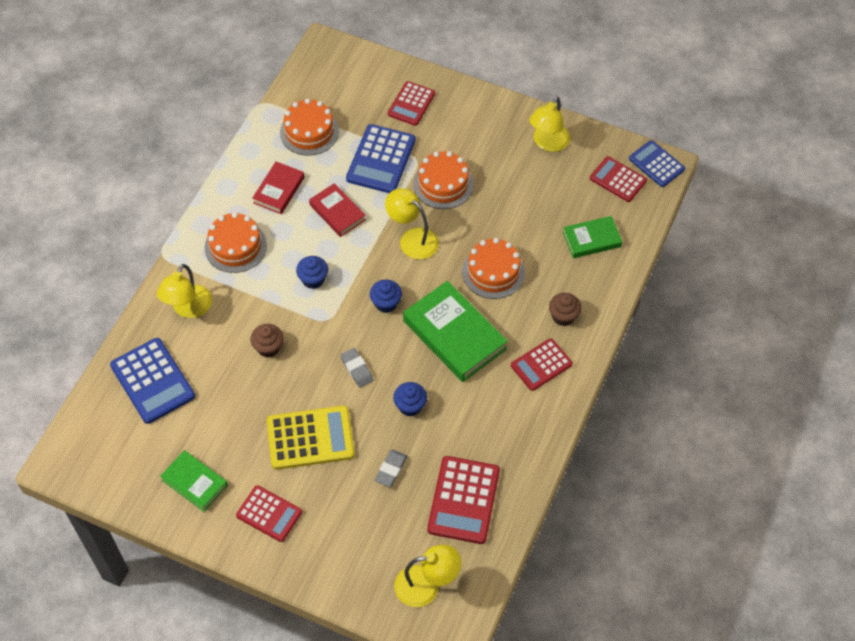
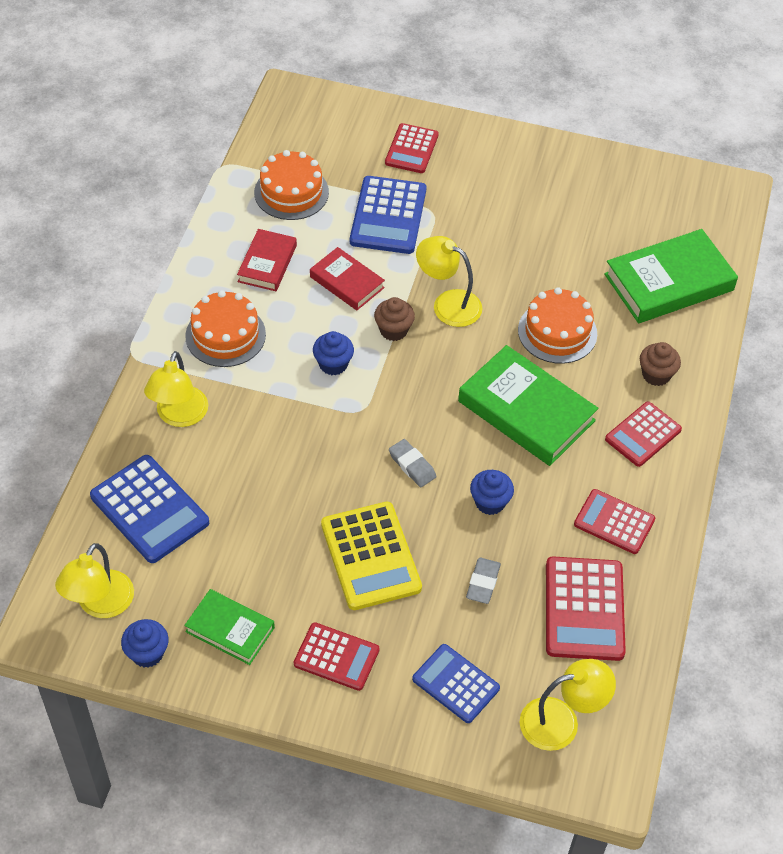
camera: 10 degrees left, 5 degrees down
brown cupcake [250,324,284,357] -> brown cupcake moved to [374,297,415,341]
yellow calculator [267,406,355,470] -> yellow calculator turned 90 degrees clockwise [321,502,422,610]
blue cupcake [370,280,402,313] -> blue cupcake moved to [121,619,169,668]
orange cake [413,151,473,209] -> none
yellow lamp [529,96,570,152] -> yellow lamp moved to [55,543,134,618]
green book [563,216,622,258] -> green book [604,229,738,323], size x1.72
red calculator [590,156,647,202] -> red calculator moved to [574,489,655,554]
blue calculator [629,140,685,187] -> blue calculator moved to [412,644,500,723]

